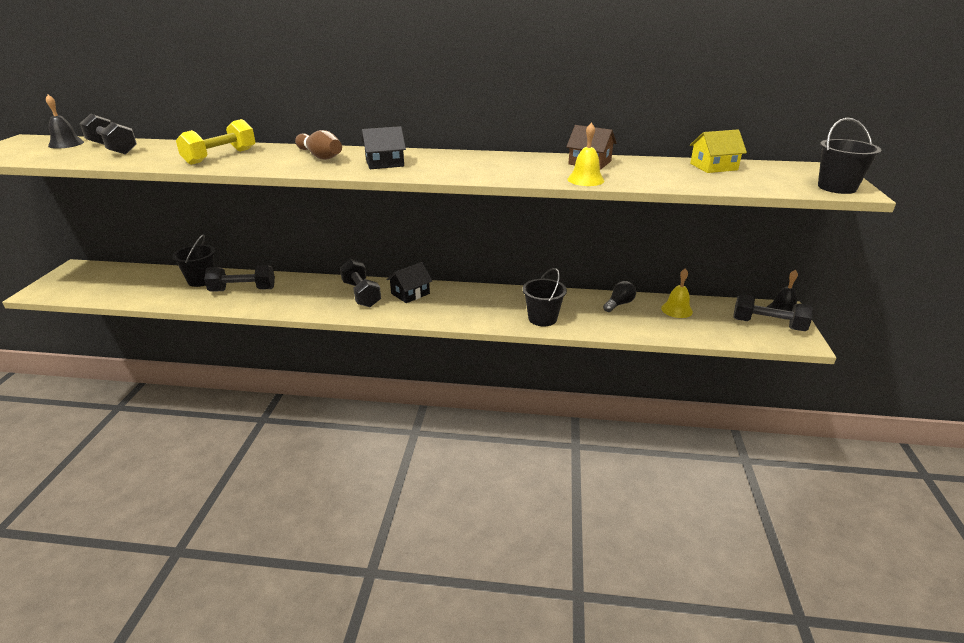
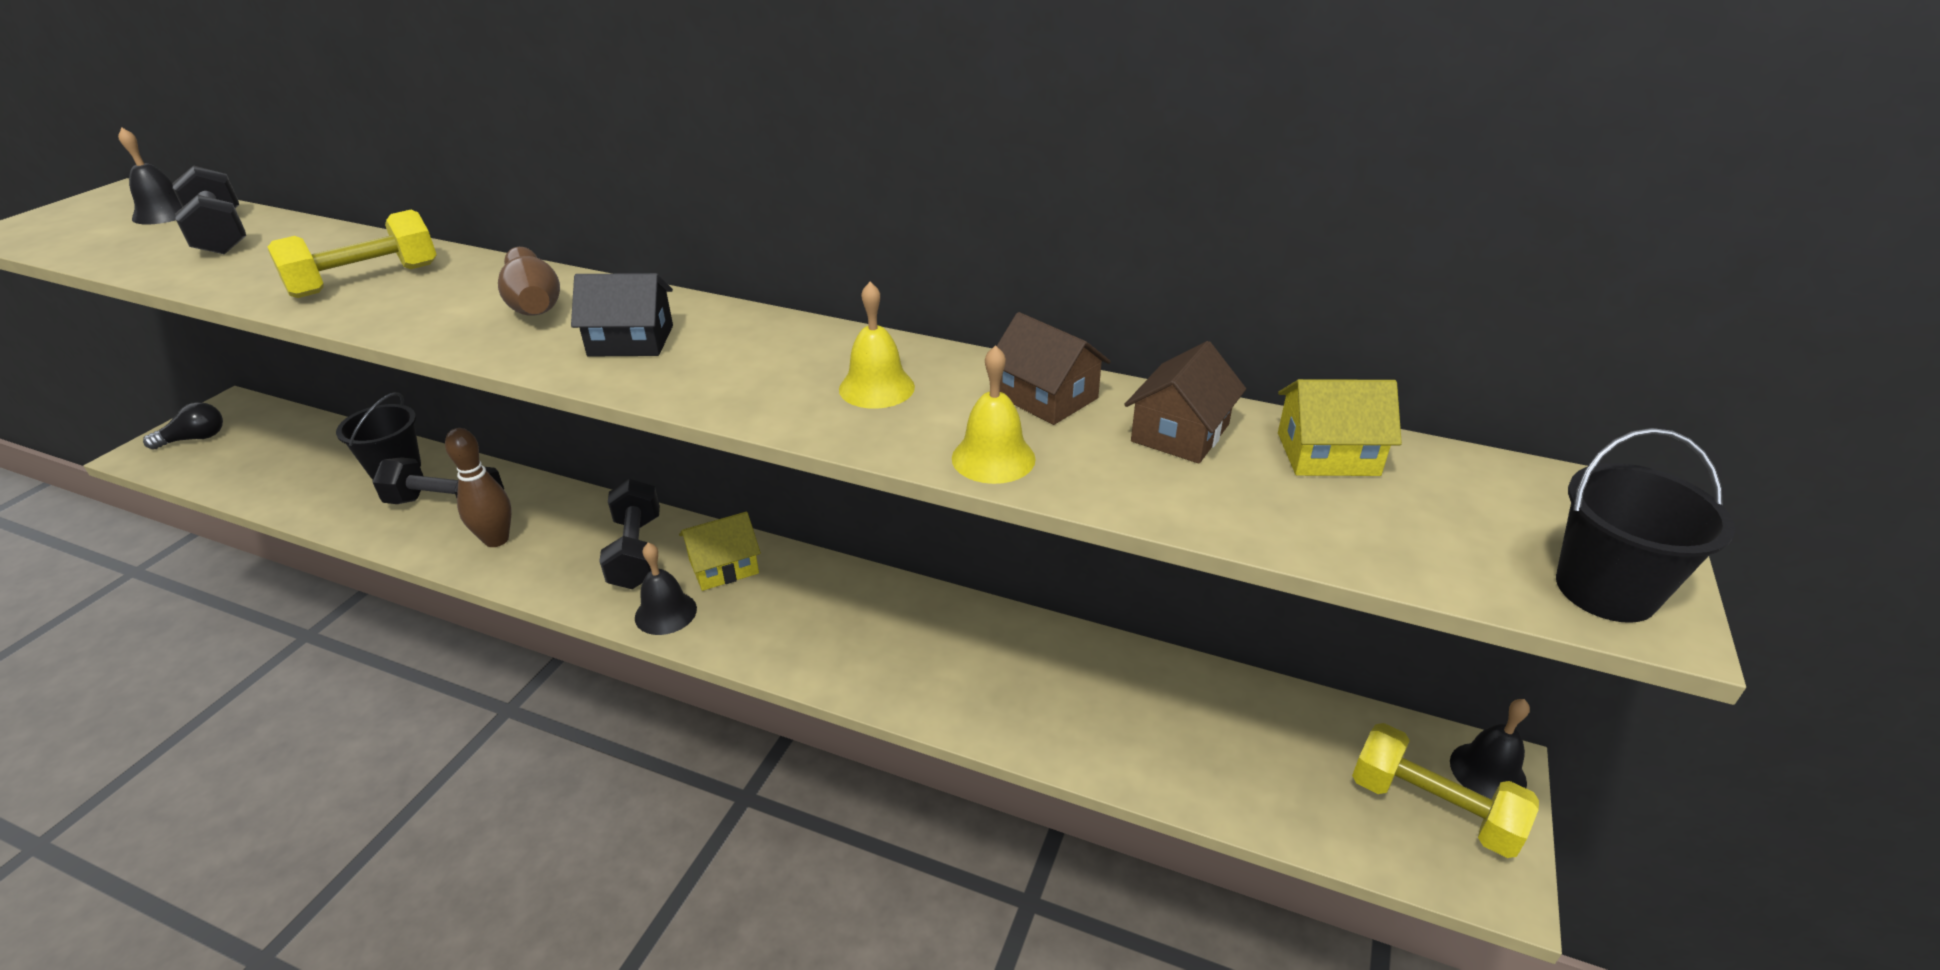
camera: 15 degrees right, 5 degrees up
black house [387,262,432,303] -> yellow house [679,512,761,591]
black bucket [522,268,567,326] -> none
black light bulb [603,281,636,312] -> black light bulb moved to [143,402,223,450]
yellow bell [661,268,693,318] -> yellow bell moved to [839,282,915,409]
black dumbbell [733,294,813,331] -> yellow dumbbell [1352,723,1539,858]
none -> brown bowling pin [445,428,512,547]
none -> black bell [635,543,697,635]
none -> brown house [1124,341,1246,464]

